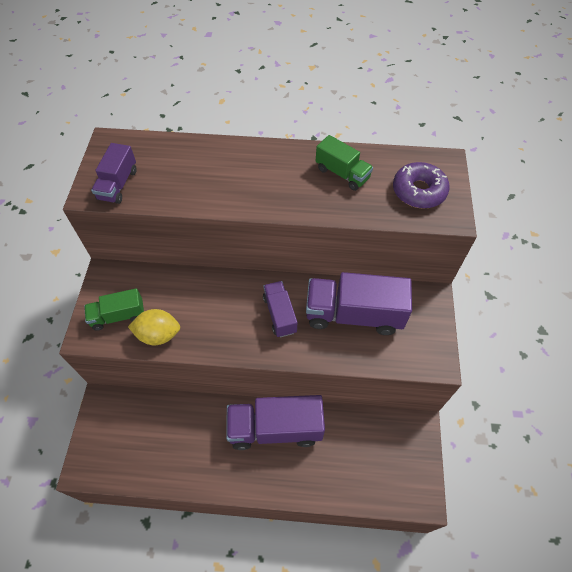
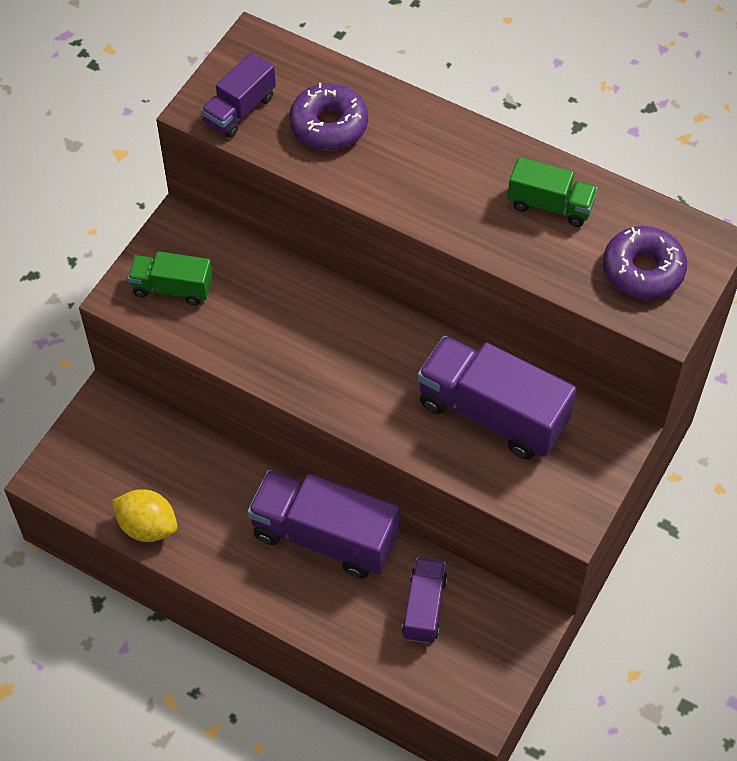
camera: 25 degrees right, 0 degrees up
yellow lemon [128,309,180,345] -> yellow lemon moved to [112,489,178,542]
purple truck [263,281,297,337] -> purple truck moved to [402,558,447,644]
green truck [316,135,373,191] -> green truck turned 45 degrees counterclockwise [507,157,598,227]
none -> purple donut [289,83,368,150]

